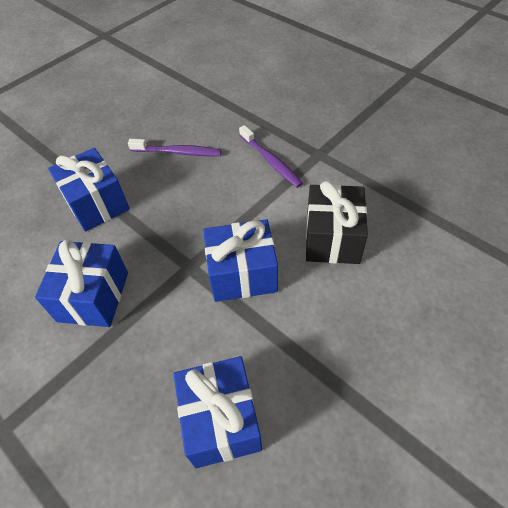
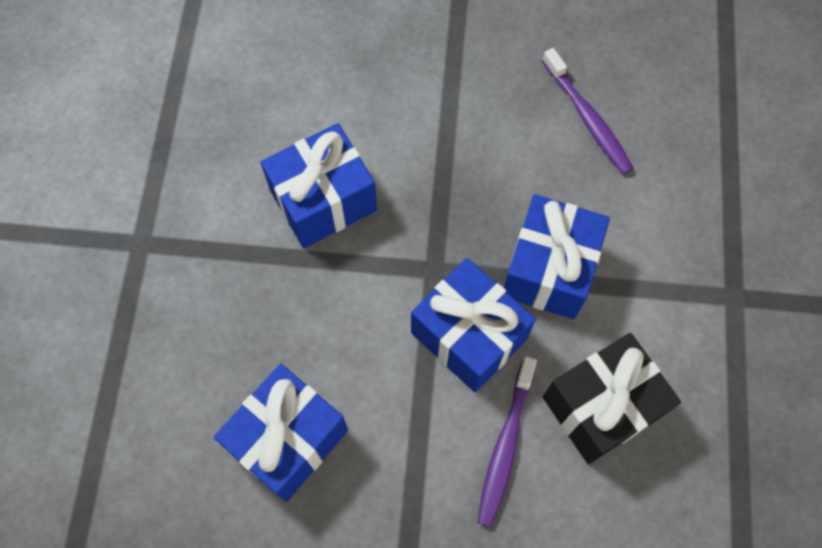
camera: 50 degrees right, 15 degrees up
blue gift [48,148,129,231] -> blue gift moved to [504,194,610,319]
purple toothbrush [239,125,303,188] -> purple toothbrush moved to [477,356,537,527]

